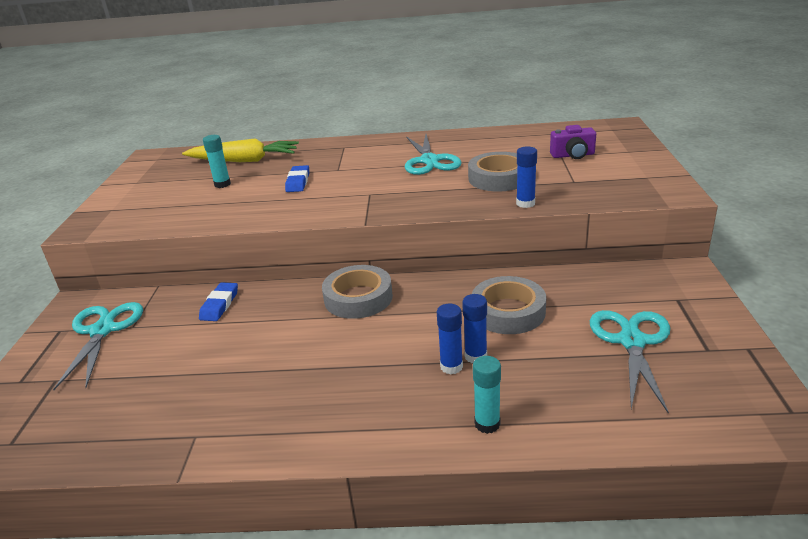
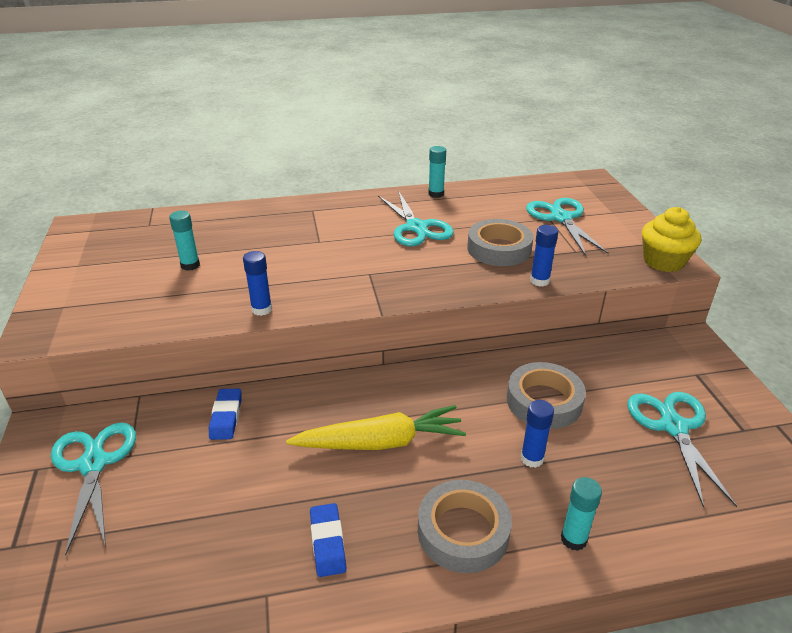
camera: 15 degrees left, 5 degrees up
yellow carrot [182,138,299,162] -> yellow carrot moved to [286,405,466,450]
blue eraser [285,165,309,192] -> blue eraser moved to [310,503,346,577]
grey tape [322,265,393,319] -> grey tape moved to [418,480,512,573]
blue glue stick [437,303,463,374] -> blue glue stick moved to [243,251,272,316]
purple camera [550,125,596,159] -> turquoise scissors [526,198,609,256]
none -> turquoise glue stick [428,146,446,198]
none -> yellow cupcake [642,207,701,272]

